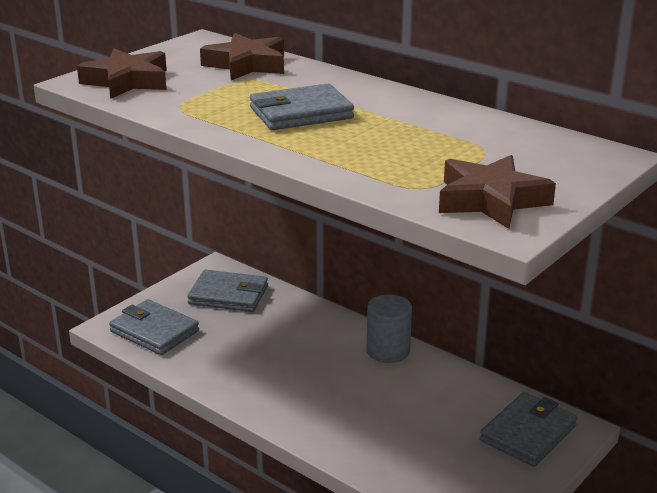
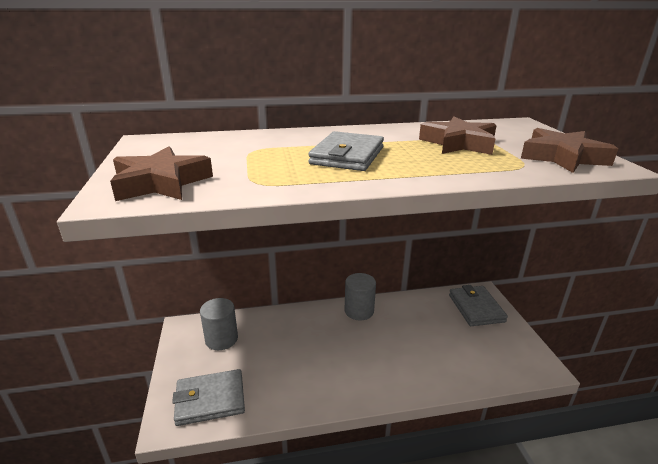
camera: 50 degrees left, 0 degrees up
grey wallet [187,270,268,312] -> grey cylinder [200,298,238,350]
brown star [200,33,284,80] -> brown star moved to [419,116,497,155]

